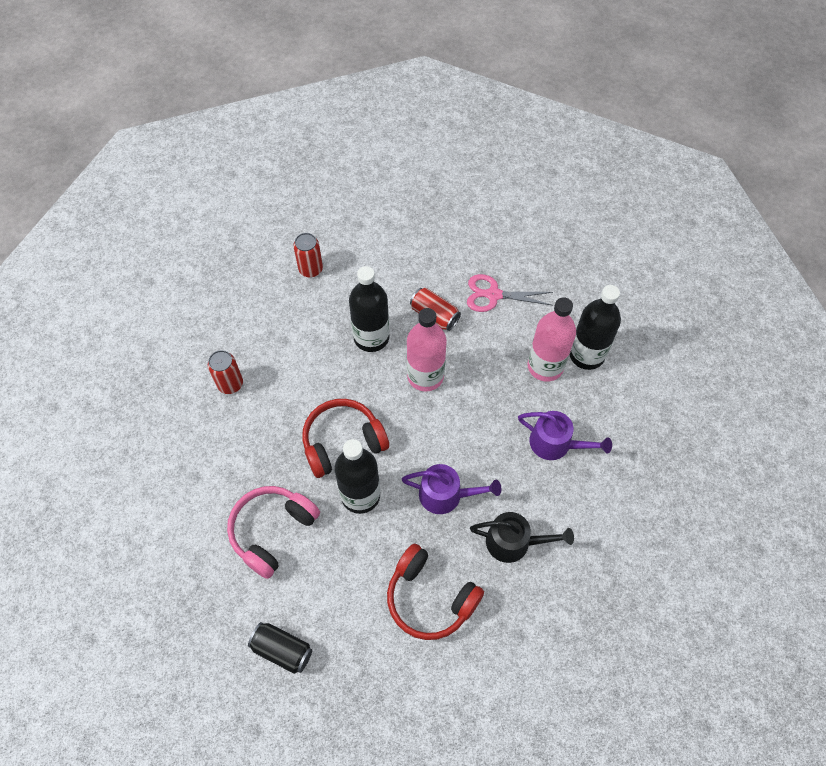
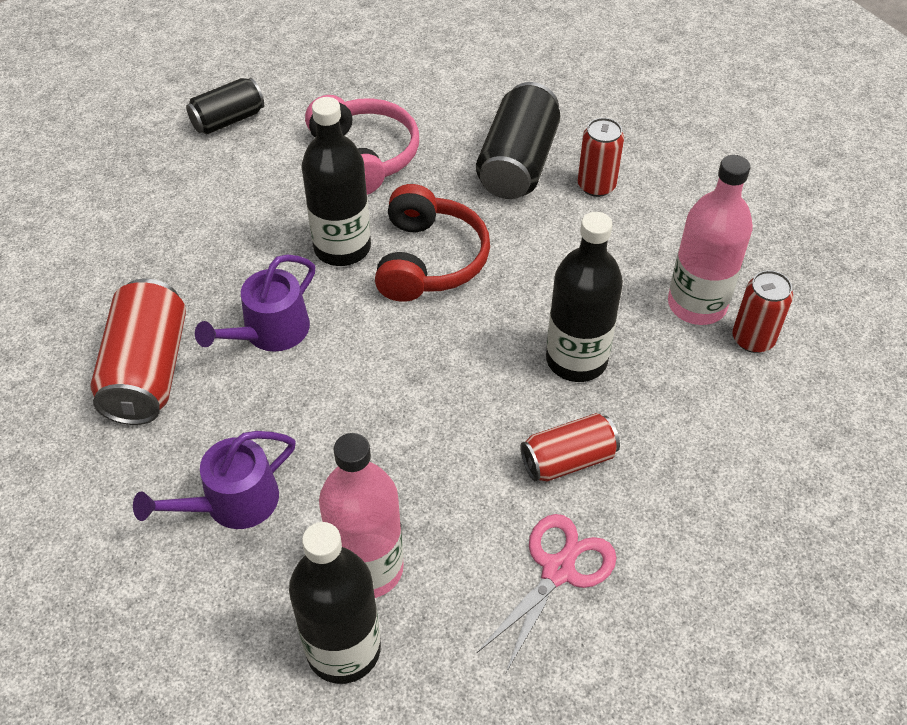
camera: 120 degrees right, 10 degrees down
red headphones [387,544,484,640] -> none
pink bottle [407,308,447,392] -> pink bottle moved to [668,155,753,325]
black watering can [470,512,574,563] -> red can [91,279,186,425]
none -> black can [476,82,561,199]

